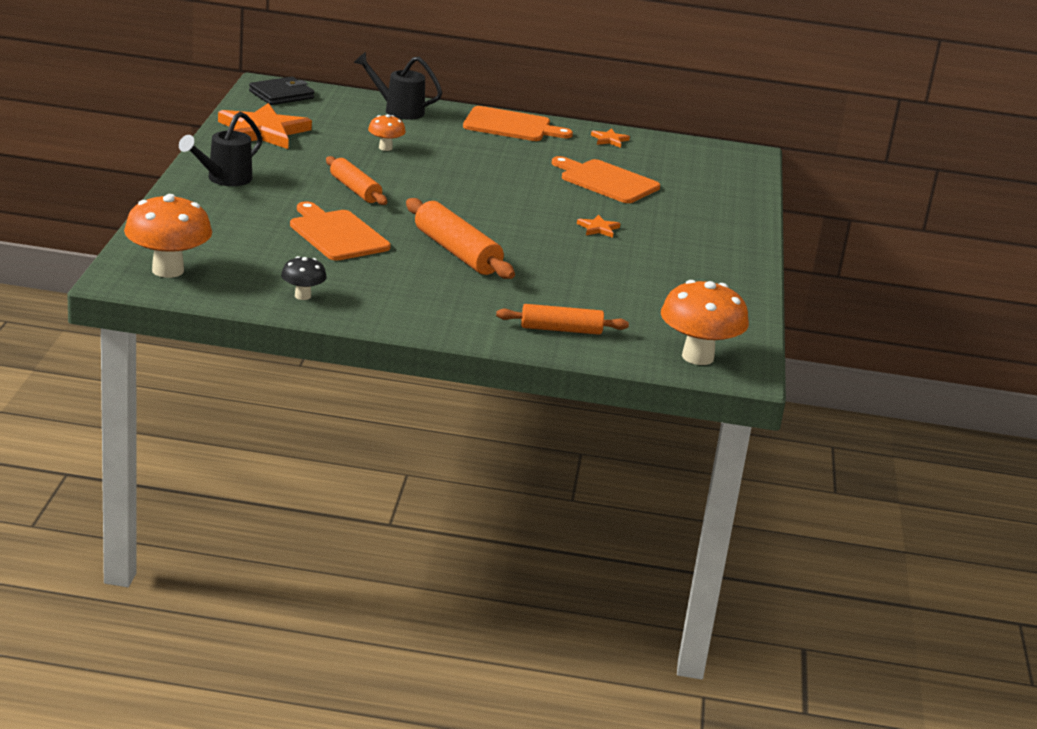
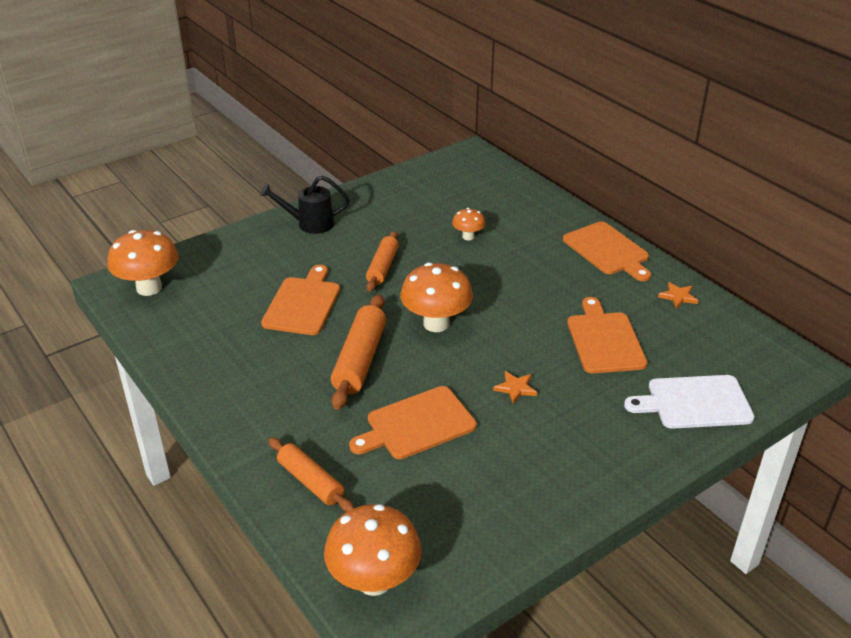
camera: 50 degrees right, 10 degrees up
orange star [218,103,312,149] -> none
black wallet [249,77,314,105] -> none
black mushroom [281,256,327,300] -> none
black watering can [354,52,442,120] -> none
none -> orange cutting board [349,386,477,459]
none -> orange mushroom [400,262,473,332]
none -> white cutting board [624,375,754,429]

